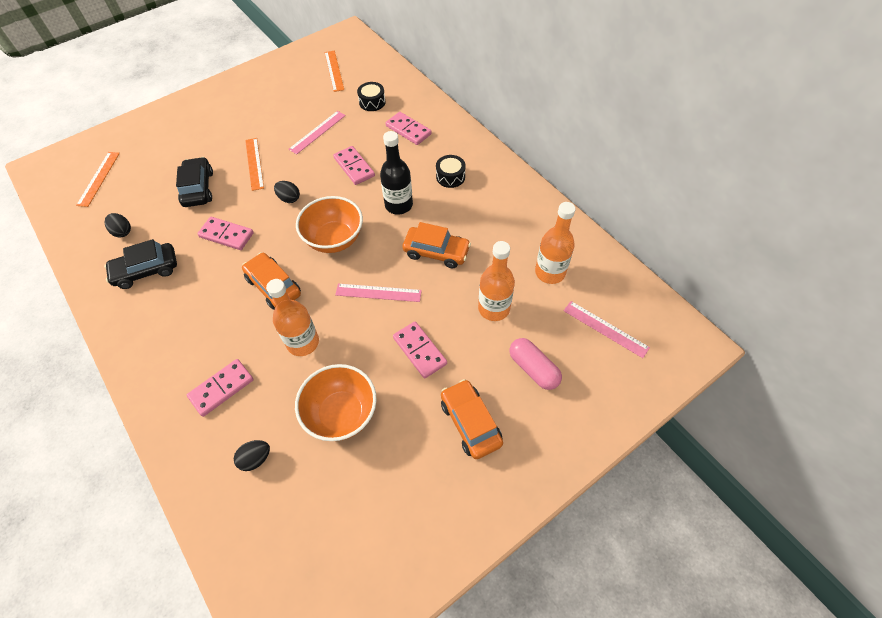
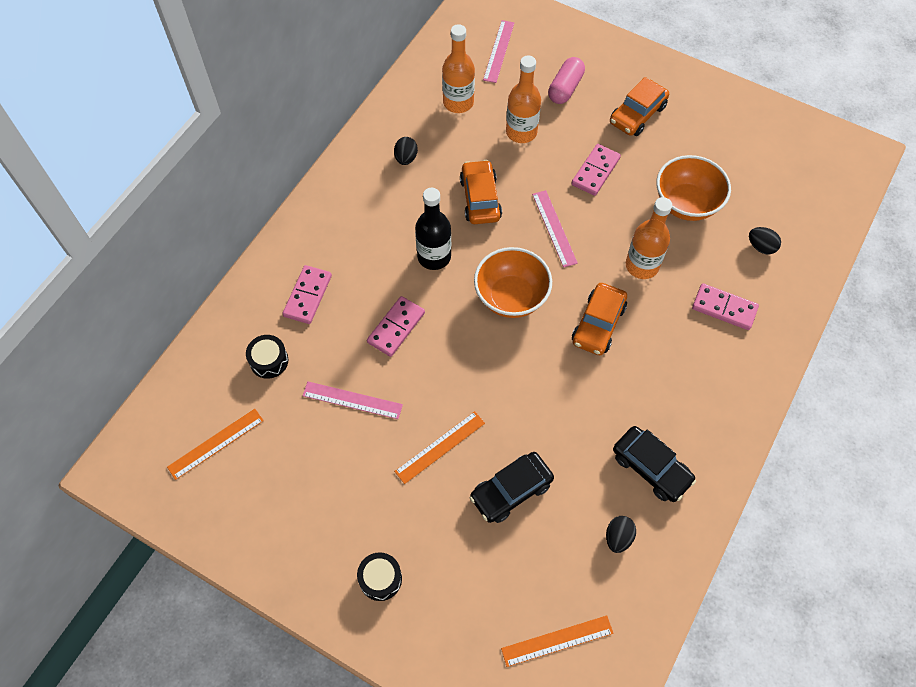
camera: 115 degrees left, 5 degrees up
pink domino [197,217,254,250] -> none
black egg [274,181,300,203] -> black egg moved to [394,137,418,165]
black drum [436,155,466,188] -> black drum moved to [357,552,402,601]

